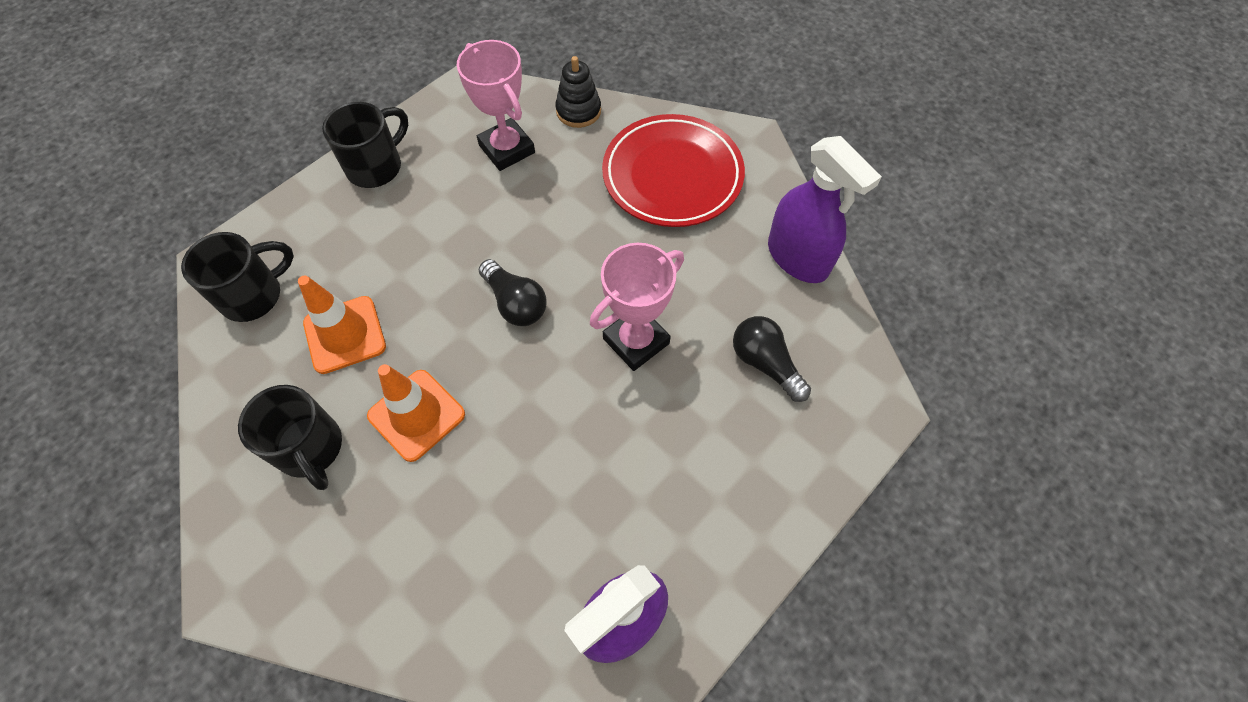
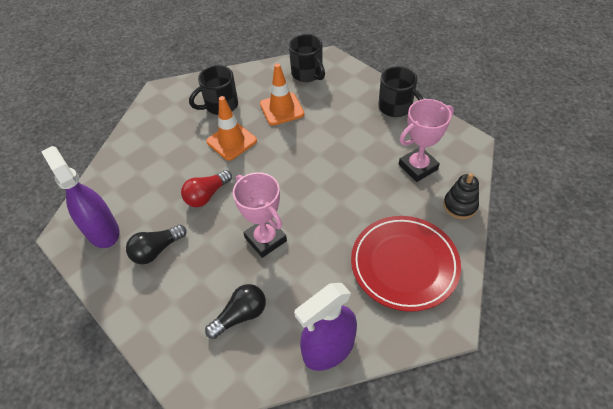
camera: 95 degrees right, 10 degrees down
black light bulb [479,259,546,326] -> black light bulb moved to [126,225,187,264]
none -> red light bulb [181,170,232,207]

